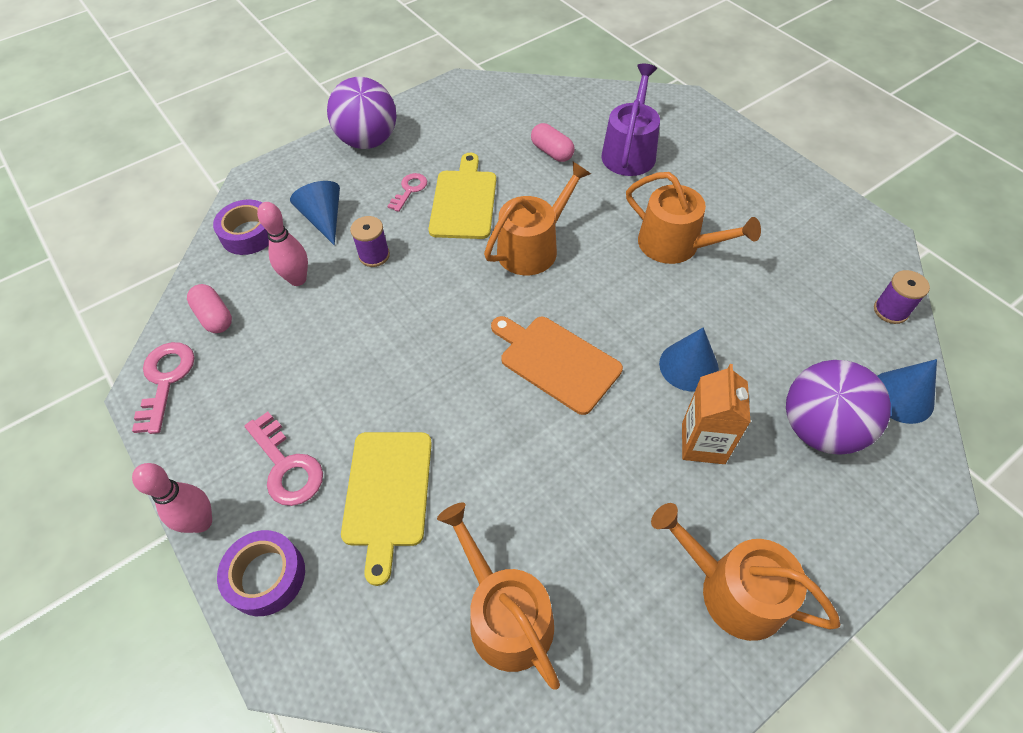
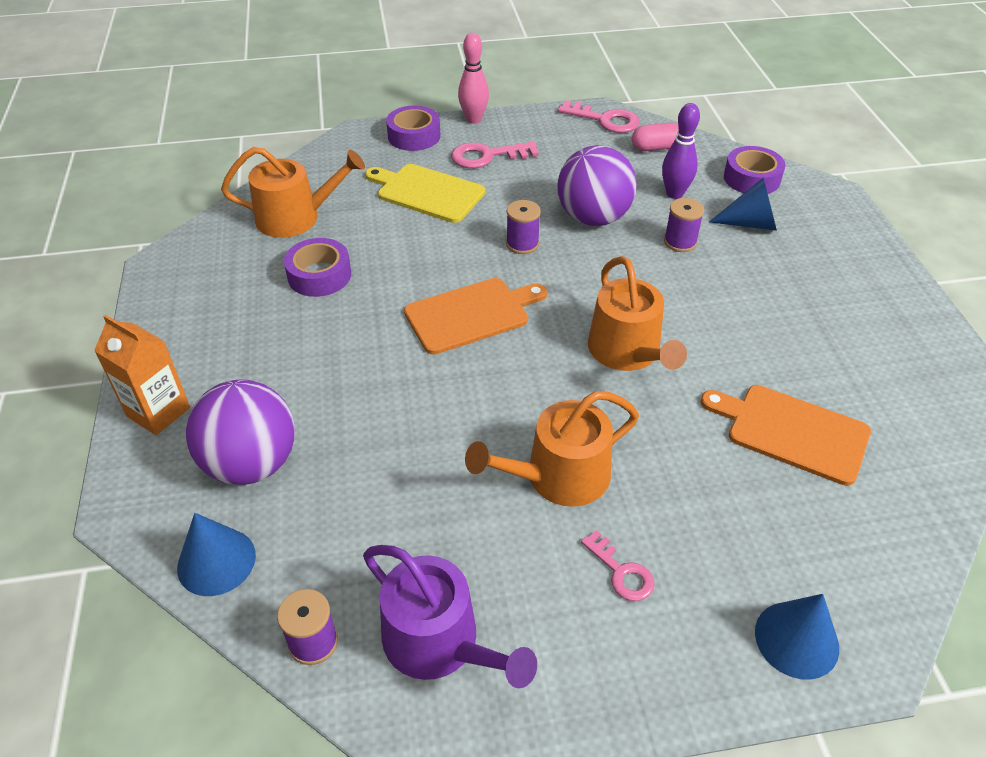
camera: 115 degrees right, 10 degrees down
pink bowling pin [257,202,308,286] -> purple bowling pin [662,103,700,199]
purple ball [327,77,397,149] -> purple ball moved to [558,145,637,226]
pink key [388,173,427,212] -> pink key moved to [581,530,655,601]
yellow cutting board [428,153,496,239] -> none
pink capsule [531,123,574,162] -> orange cutting board [701,385,871,486]
purple watering can [601,64,660,176] -> purple watering can moved to [363,545,537,688]
orange watering can [651,503,840,641] -> none
blue cone [659,327,719,391] -> blue cone moved to [755,594,839,680]
orange carton [682,364,751,464] -> orange carton moved to [94,315,190,435]
none -> purple tape [284,238,351,297]
none -> purple spool [506,200,541,254]

